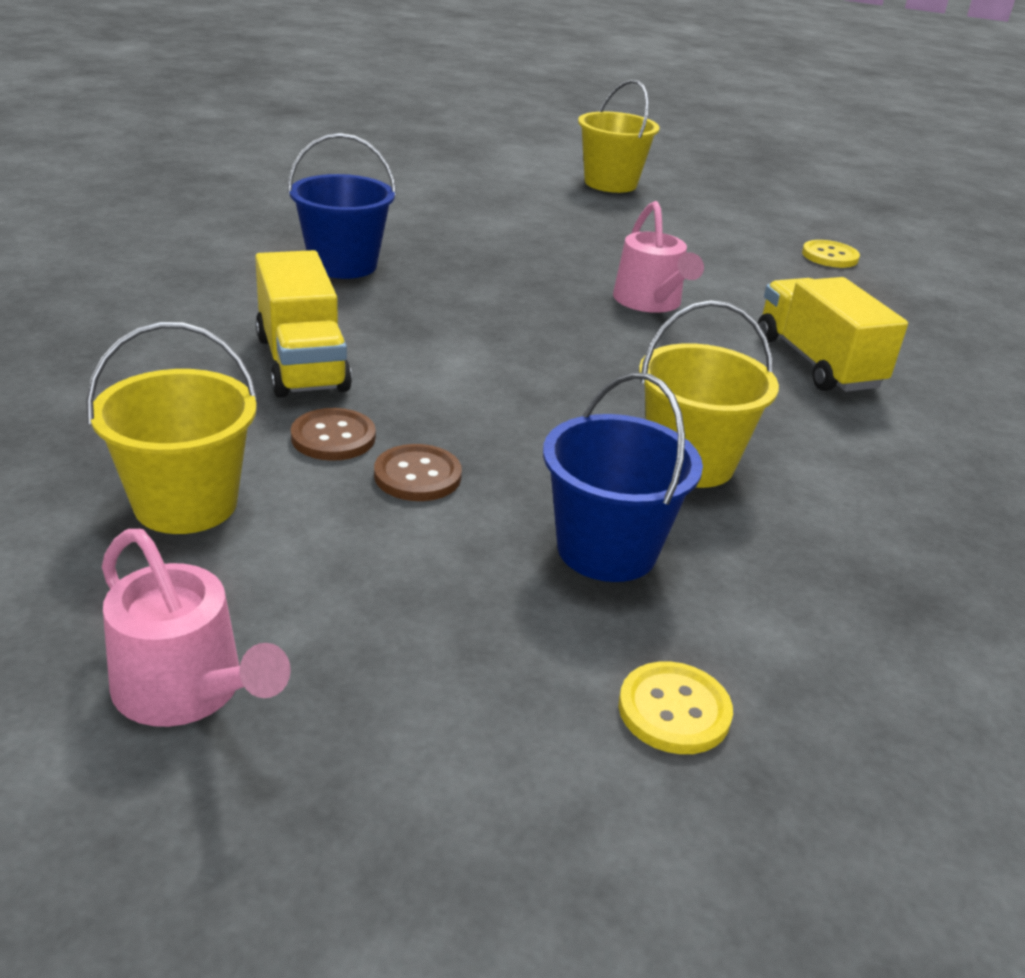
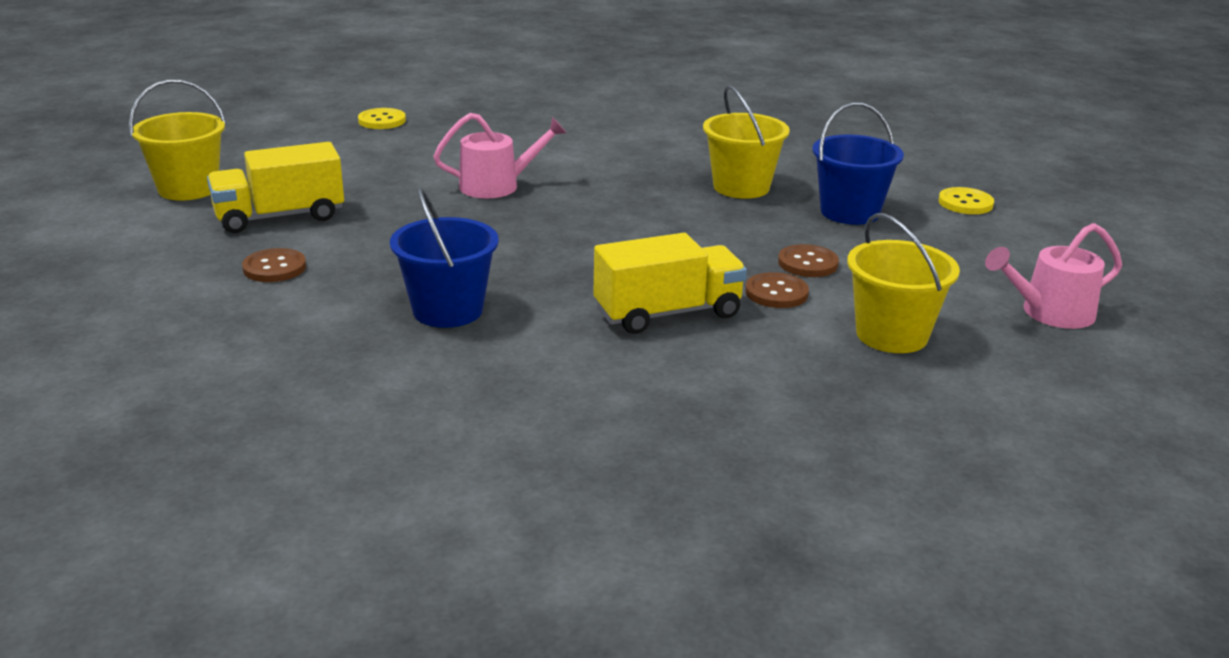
camera: 90 degrees left, 5 degrees down
pink watering can [102,529,291,727] -> pink watering can turned 150 degrees counterclockwise [985,223,1122,329]
yellow truck [758,277,908,392] -> yellow truck moved to [207,142,344,233]
none -> brown button [242,248,306,282]

